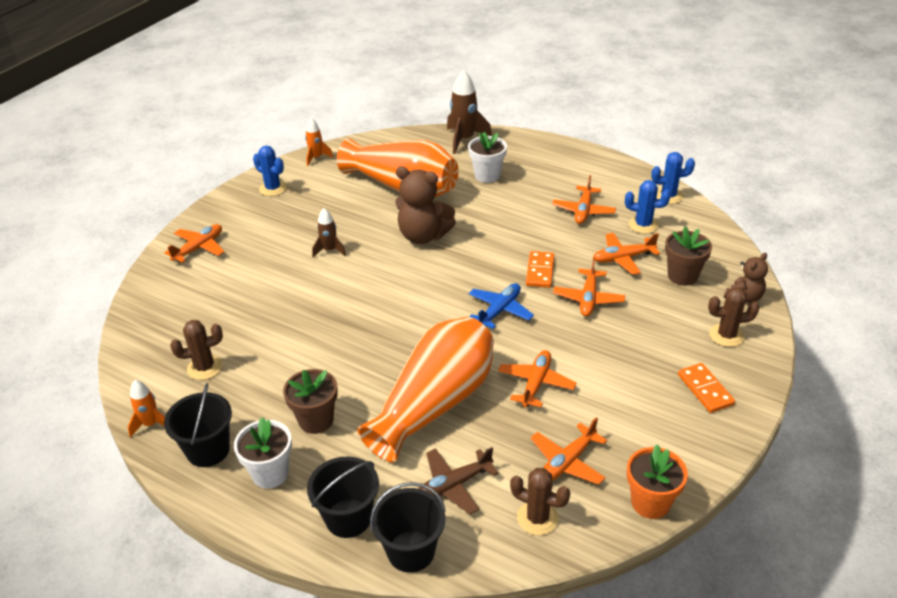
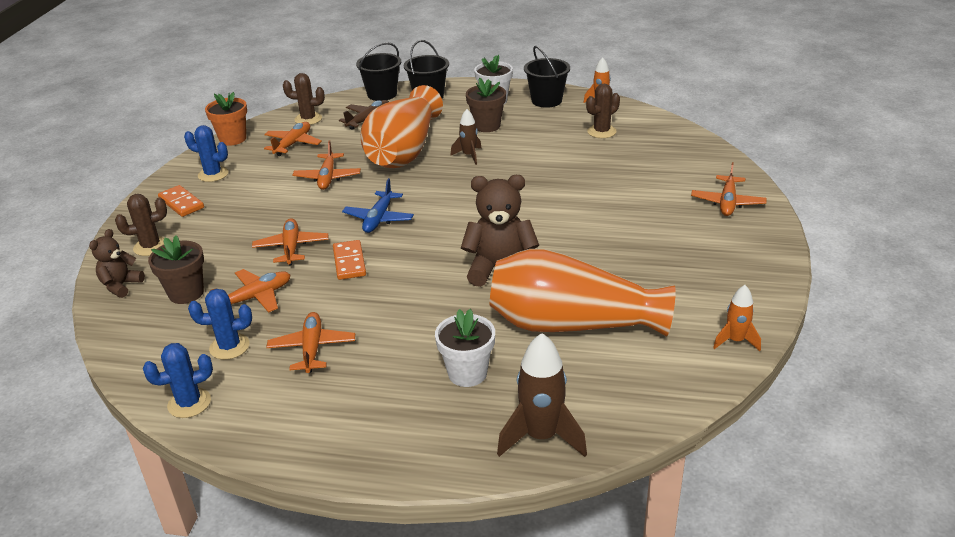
camera: 160 degrees right, 5 degrees down
blue cactus [253,146,287,196] -> blue cactus moved to [184,125,229,182]
brown rocket [312,208,346,257] -> brown rocket moved to [450,109,482,165]

